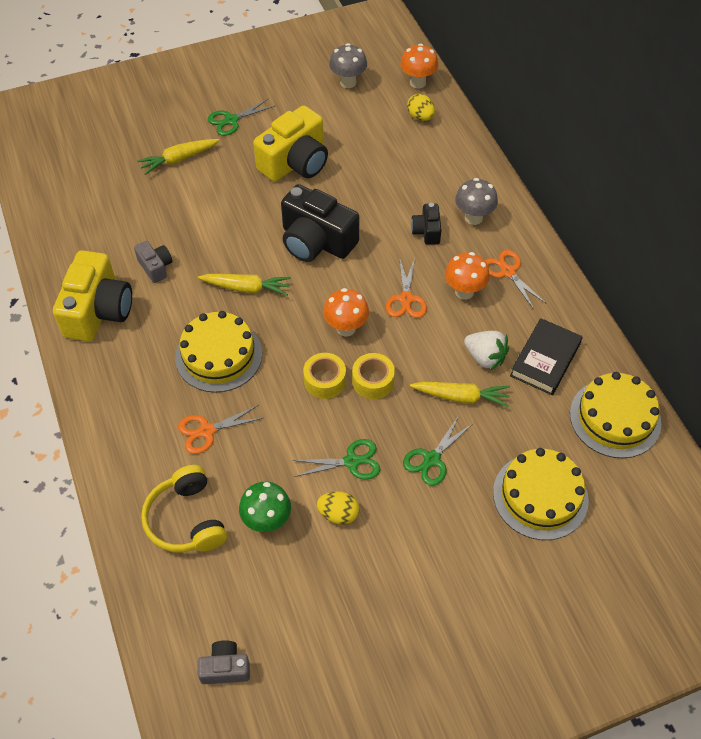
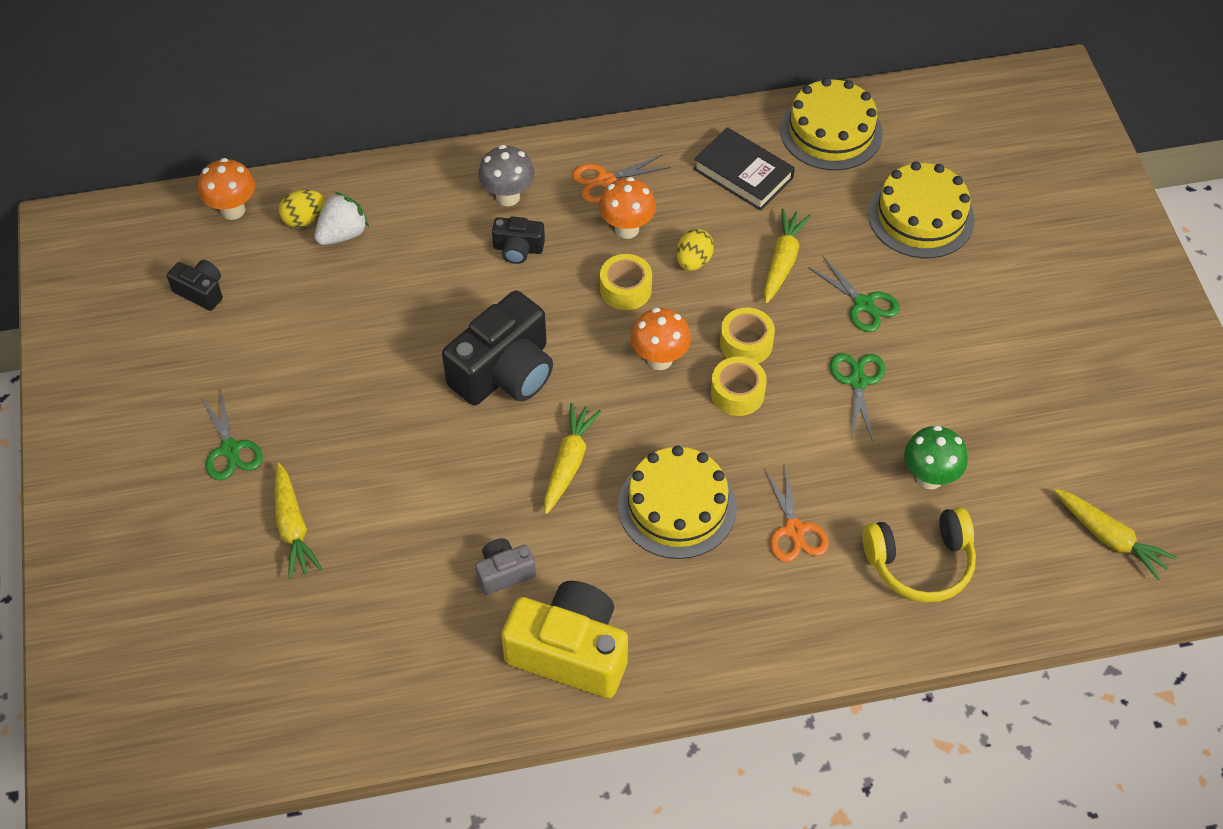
camera: 80 degrees left, 0 degrees up
grey camera [198,640,250,684] -> yellow carrot [1054,489,1177,580]
yellow camera [253,105,328,182] -> none
yellow egg [317,491,359,525] -> yellow egg moved to [676,229,714,271]
grey mushroom [329,43,367,88] -> black camera [167,260,223,311]
orange scissors [386,257,427,318] -> yellow tape [600,254,652,310]
white strawberry [464,331,509,371] -> white strawberry moved to [314,192,369,245]

